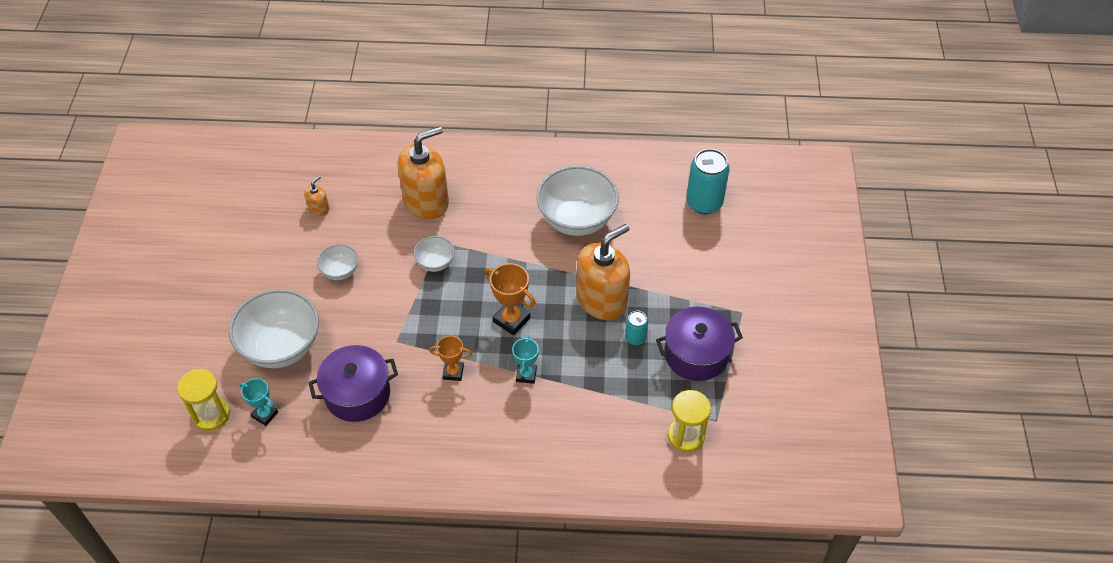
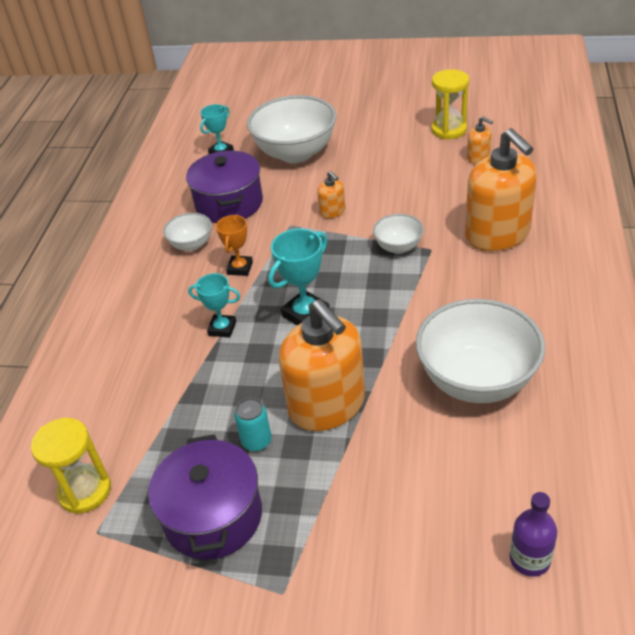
camera: 100 degrees right, 10 degrees down
yellow hourglass [177,369,230,431] -> yellow hourglass moved to [431,69,469,140]
white bowl [317,244,358,280] -> white bowl moved to [163,213,212,251]
orange trophy [485,263,535,335] -> turquoise trophy [268,229,329,325]
turquoise can [686,149,730,214] -> purple bottle [510,492,557,577]
none -> orange soap dispenser [317,171,345,218]

